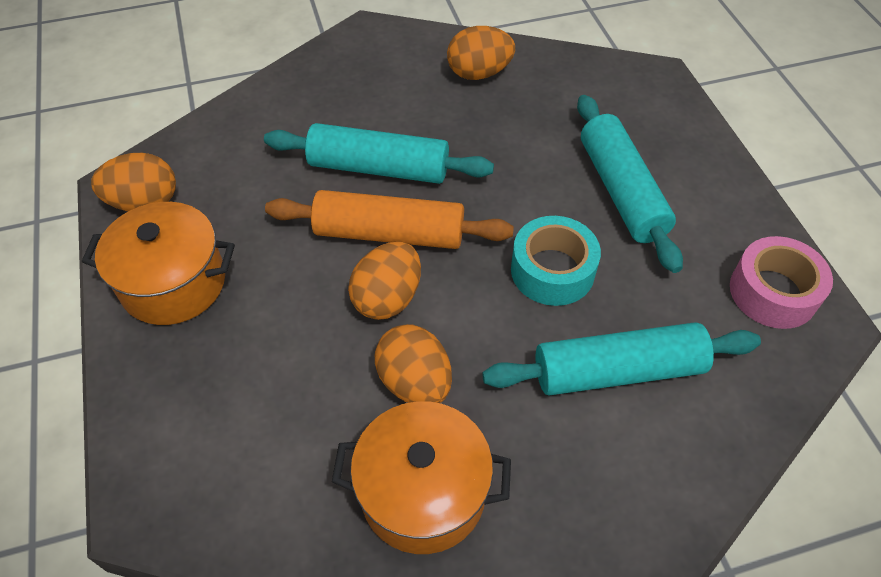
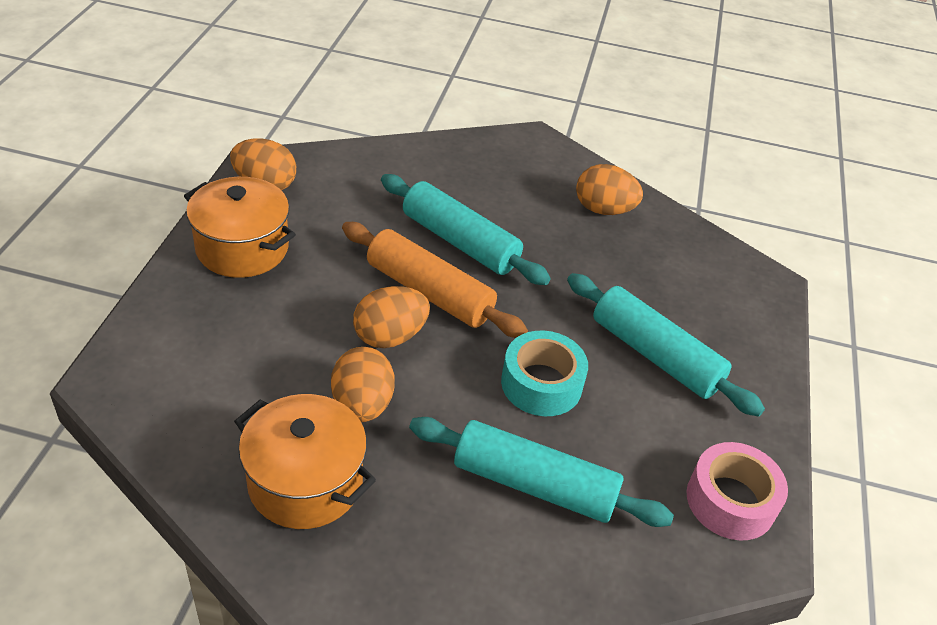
camera: 25 degrees right, 10 degrees down
turquoise rolling pin [577,95,683,273] -> turquoise rolling pin turned 60 degrees counterclockwise [567,273,765,417]

